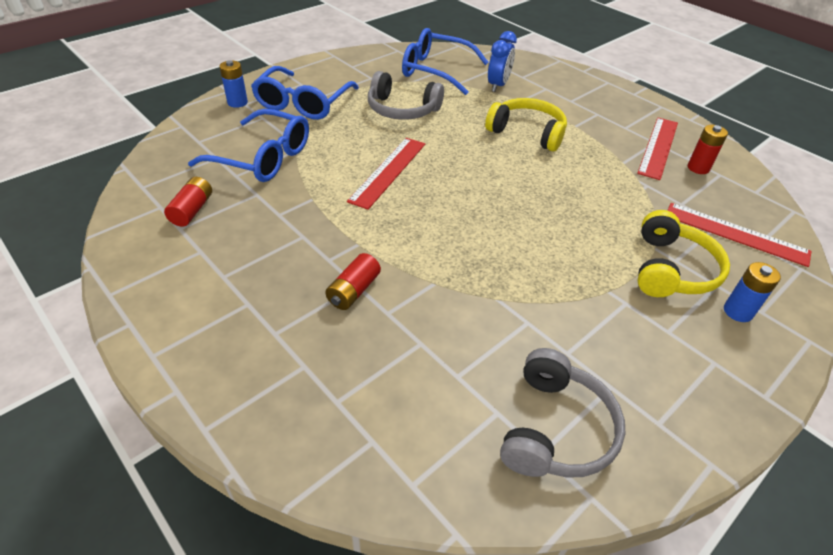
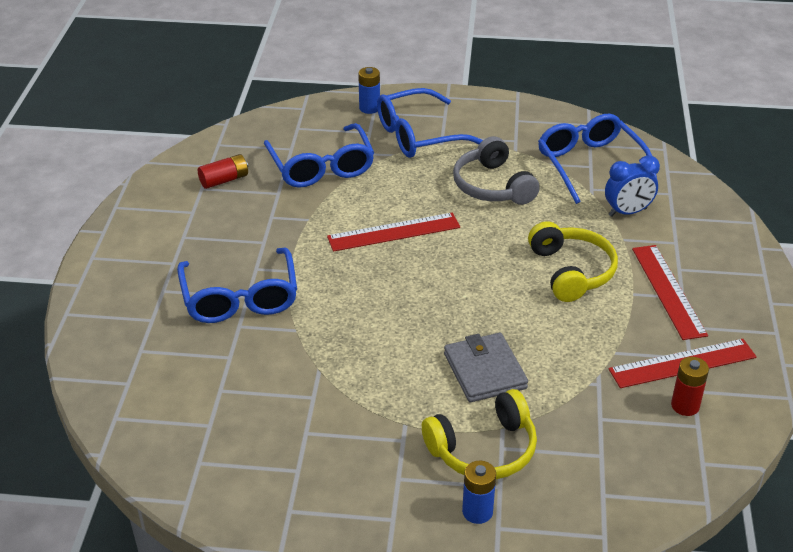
camera: 50 degrees right, 5 degrees down
red battery [325,253,381,310] -> blue glasses [177,248,297,323]
grey headphones [500,348,625,478] -> none
red ruler [667,203,812,267] -> red ruler moved to [632,245,708,340]
none -> grey wallet [444,333,528,402]

